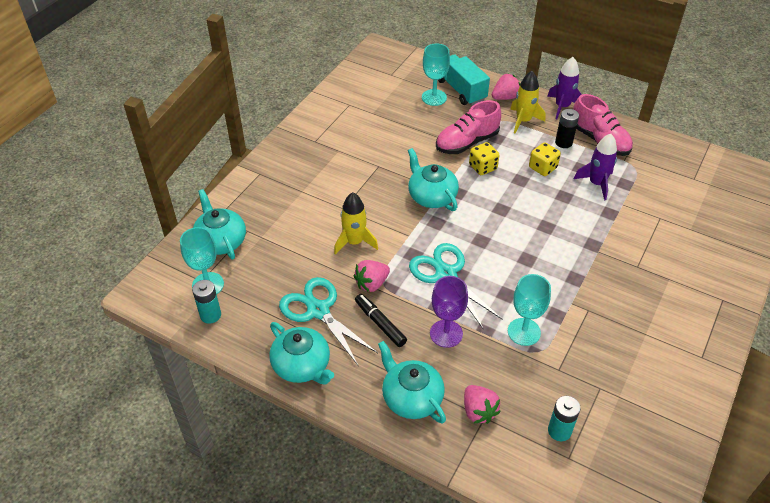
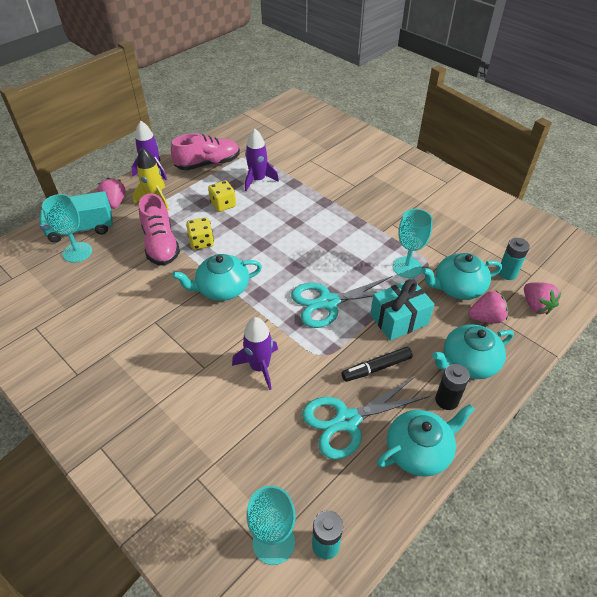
camera: 75 degrees left, 0 degrees up
turquoise teapot [193,189,246,260] -> turquoise teapot moved to [421,253,502,300]
yellow rocket [334,192,378,255] -> purple rocket [232,317,278,390]
pink strawberry [354,260,390,292] -> pink strawberry moved to [524,282,561,315]
purple goblet [430,276,468,348] -> turquoise gift [370,279,434,341]
black battery [555,109,579,148] -> black battery moved to [435,364,470,410]

